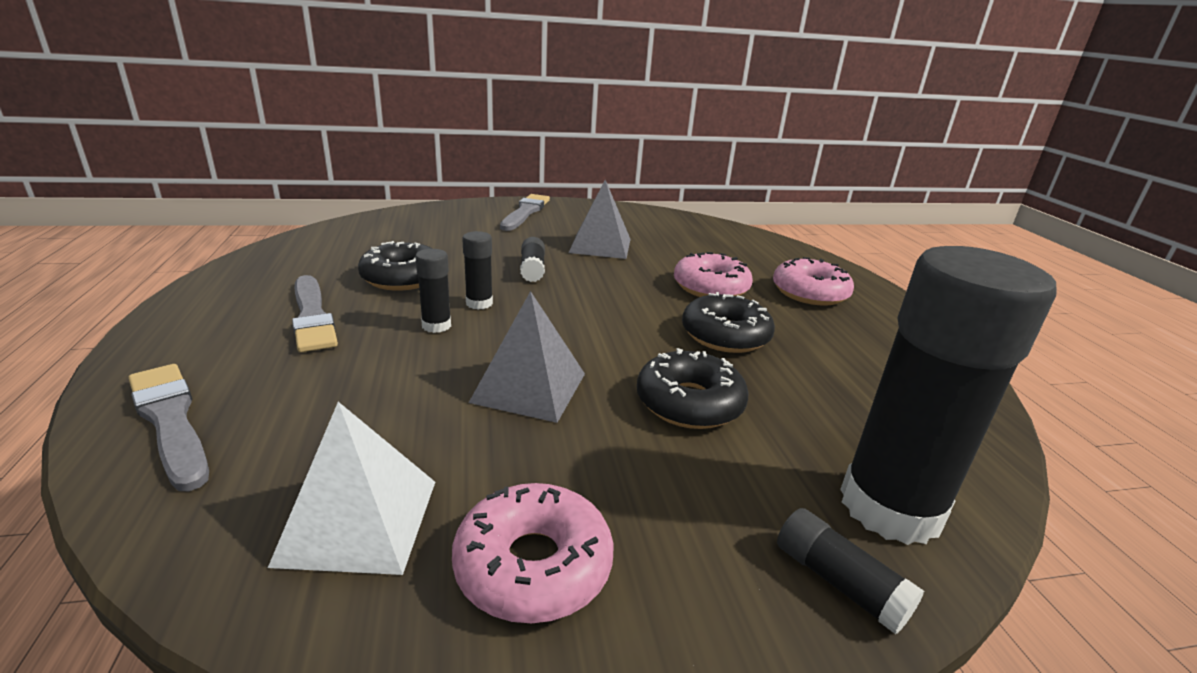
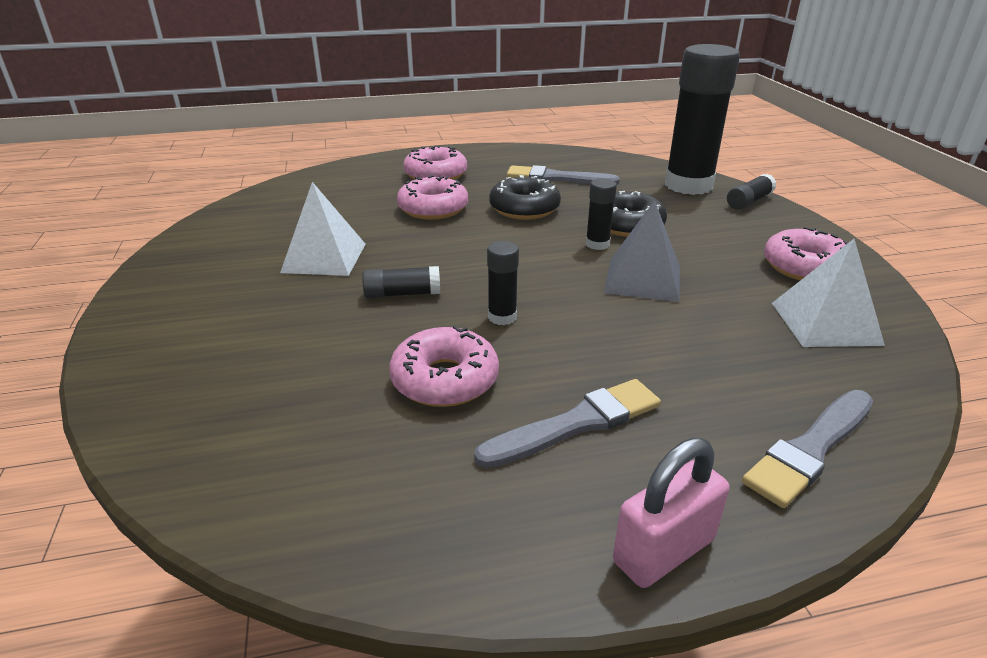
camera: 90 degrees left, 5 degrees up
black donut [358,241,433,291] -> pink donut [389,325,499,407]
black glue stick [415,249,451,333] -> black glue stick moved to [586,178,617,250]
grey brush [500,194,550,231] -> grey brush moved to [507,165,620,184]
grey pyramid [569,180,631,259] -> white pyramid [280,182,365,276]
none -> pink padlock [613,438,729,588]

